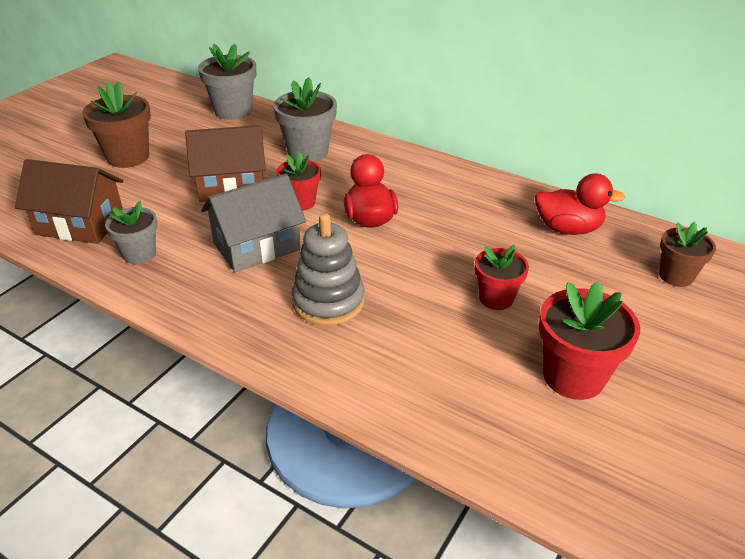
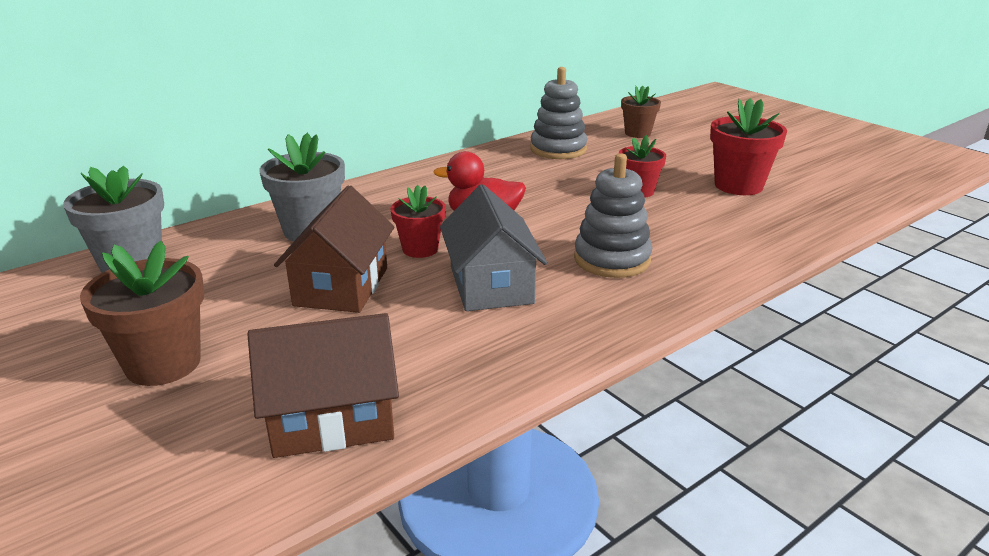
camera: 70 degrees left, 10 degrees down
brown house [15,159,123,244] -> brown house turned 45 degrees clockwise [247,313,399,458]
grey flower pot [105,201,157,264] -> none
red duck [535,173,625,235] -> grey stacking toy [530,67,587,159]

